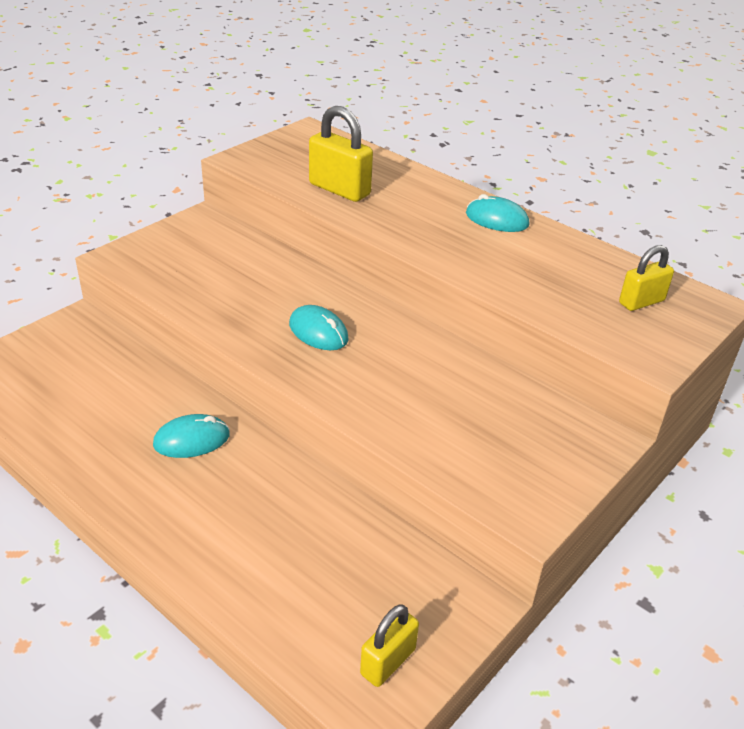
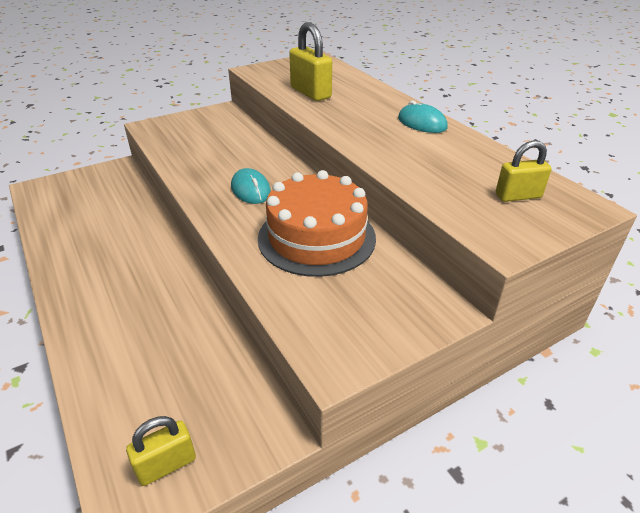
camera: 20 degrees right, 0 degrees up
turquoise mouse [153,414,230,458] -> none
none -> orange cake [258,170,376,277]

